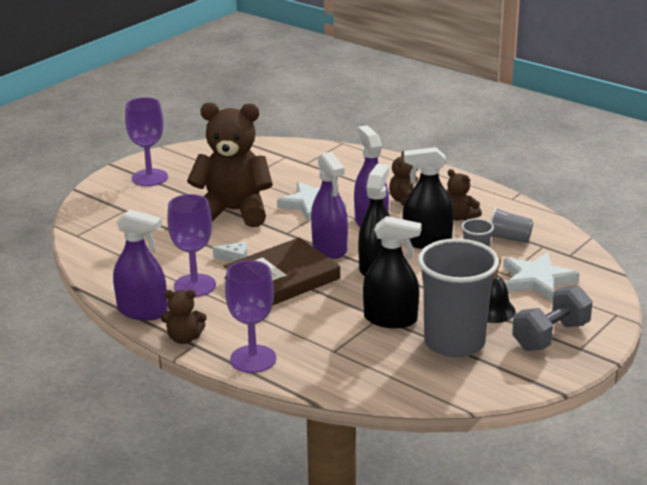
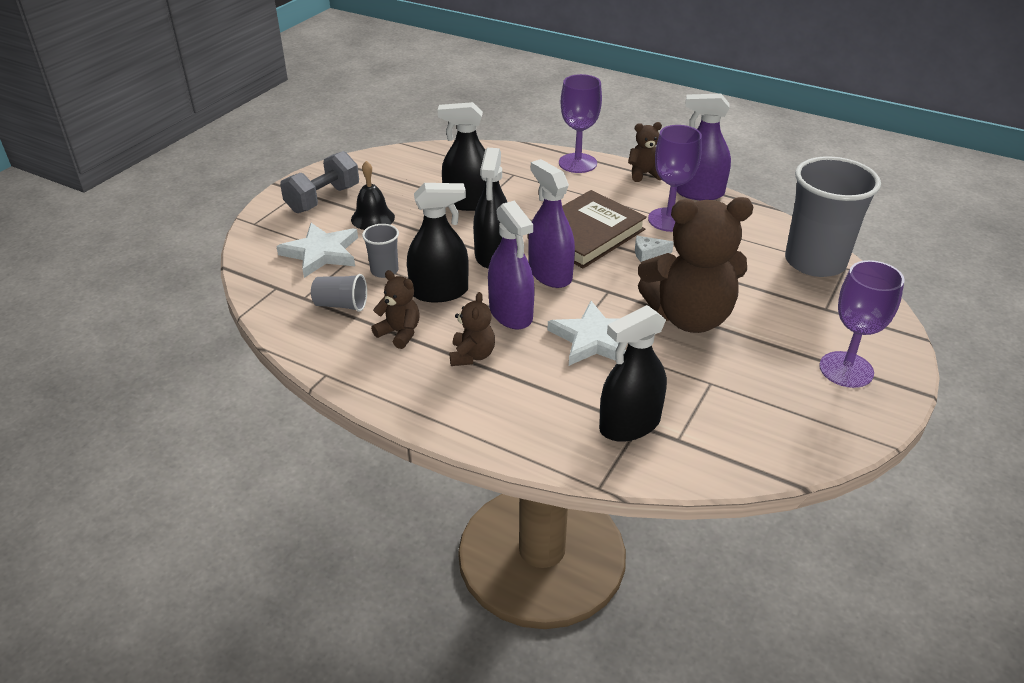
camera: 170 degrees right, 10 degrees up
grey cup [418,238,499,358] -> grey cup moved to [785,156,881,277]
none -> black spray bottle [599,305,667,442]

